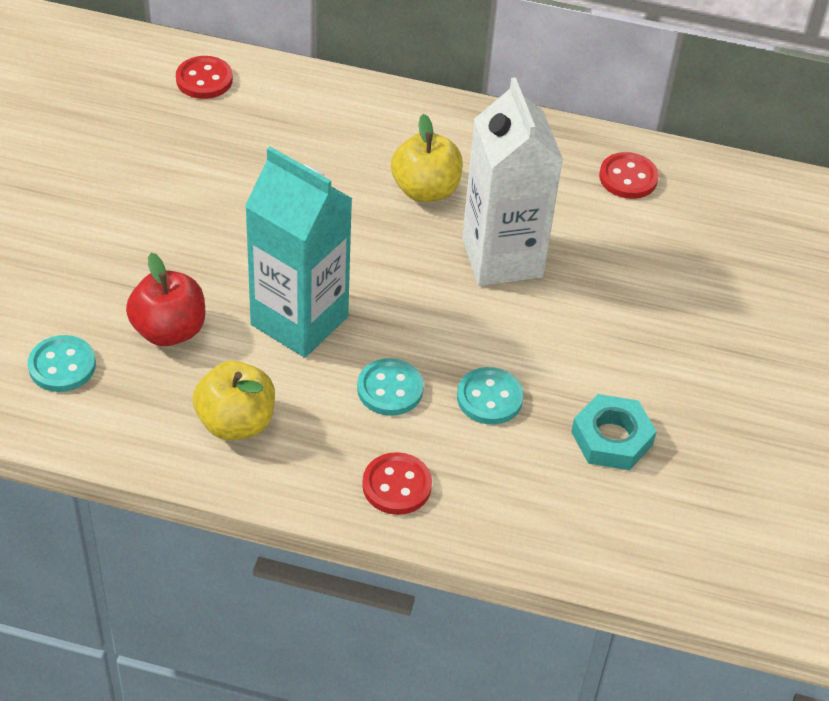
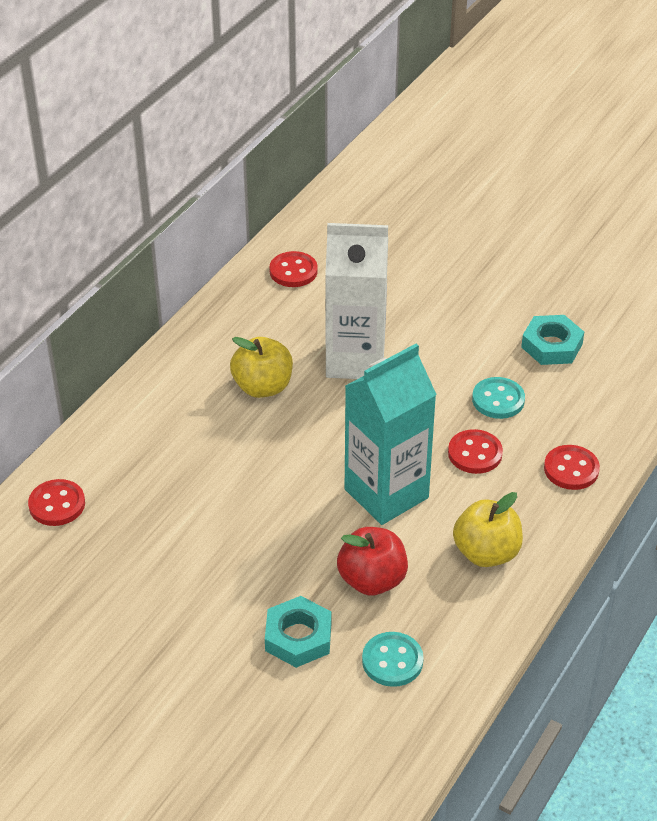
camera: 70 degrees left, 5 degrees down
turquoise button [357,358,424,416] -> red button [448,429,503,474]
none -> turquoise nut [265,596,331,668]

